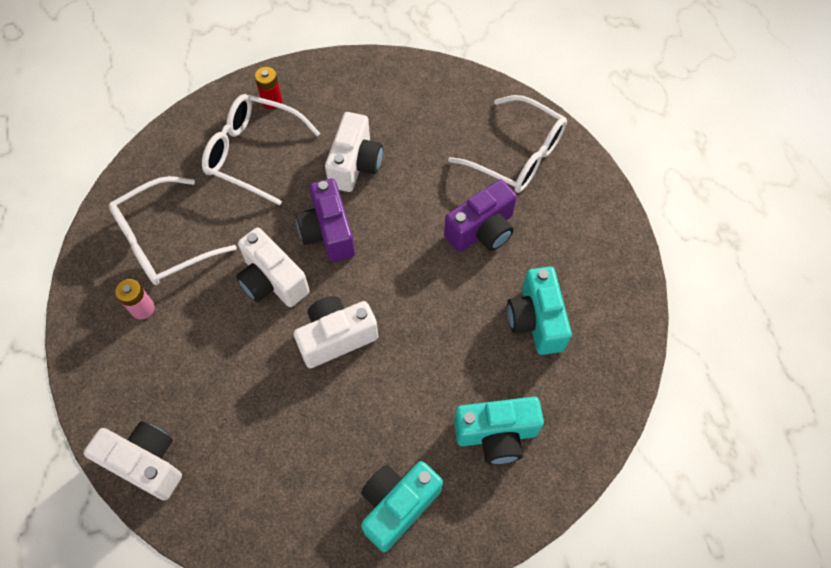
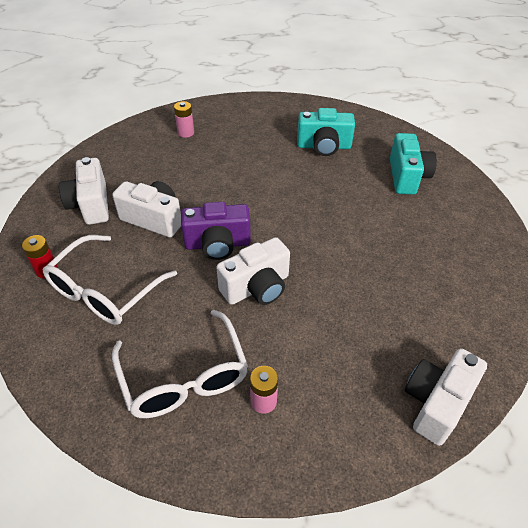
camera: 80 degrees left, 15 degrees down
white camera [294,296,378,368] -> white camera moved to [59,157,109,225]
turquoise camera [361,461,443,552] -> none
purple camera [444,179,517,252] -> none
white glasses [448,95,567,193] -> pink battery [174,101,194,138]

